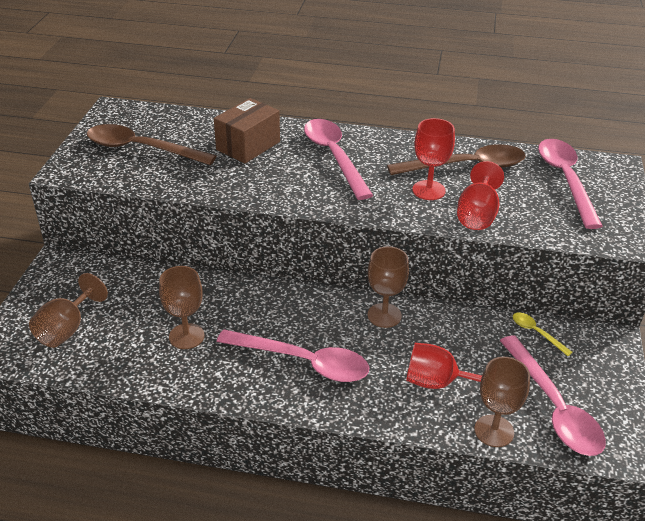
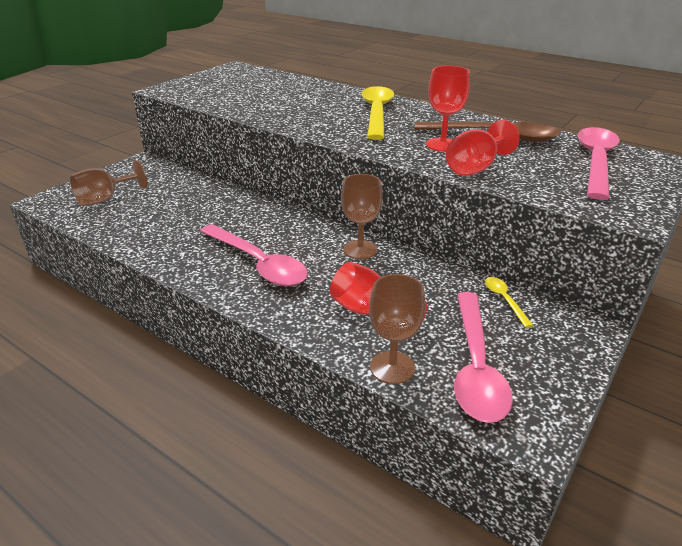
camera: 25 degrees right, 5 degrees down
brown spoon [87,124,216,165] -> none
brown goblet [159,266,204,349] -> none
brown box [214,98,280,163] -> none
pink spoon [304,119,373,200] -> yellow spoon [361,86,394,140]

